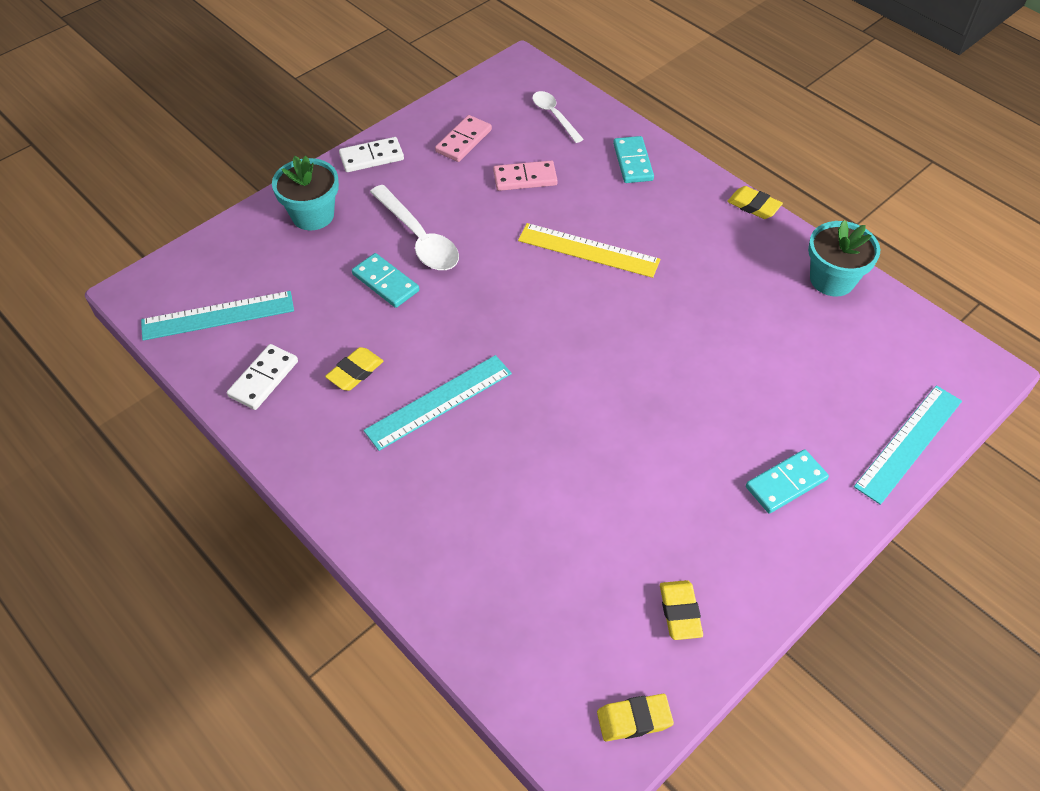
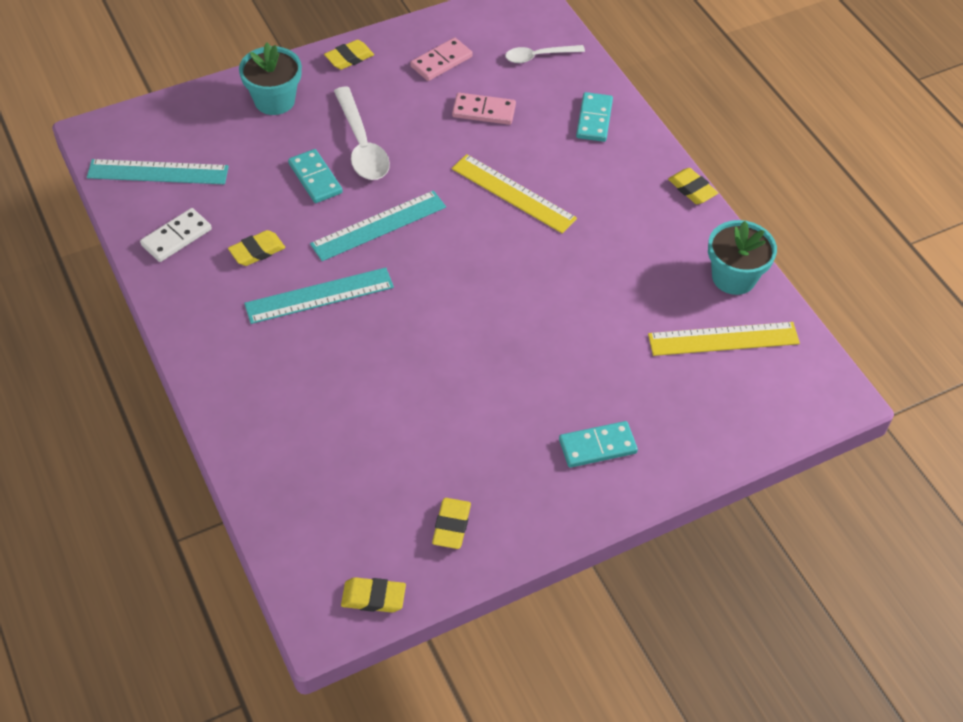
camera: 15 degrees right, 0 degrees up
white domino [339,137,404,172] -> yellow eraser [324,40,374,70]
white spoon [532,91,584,143] -> white spoon turned 90 degrees counterclockwise [505,45,585,63]
turquoise ruler [854,385,962,505] -> turquoise ruler moved to [310,190,446,261]
none -> yellow ruler [648,322,800,356]

